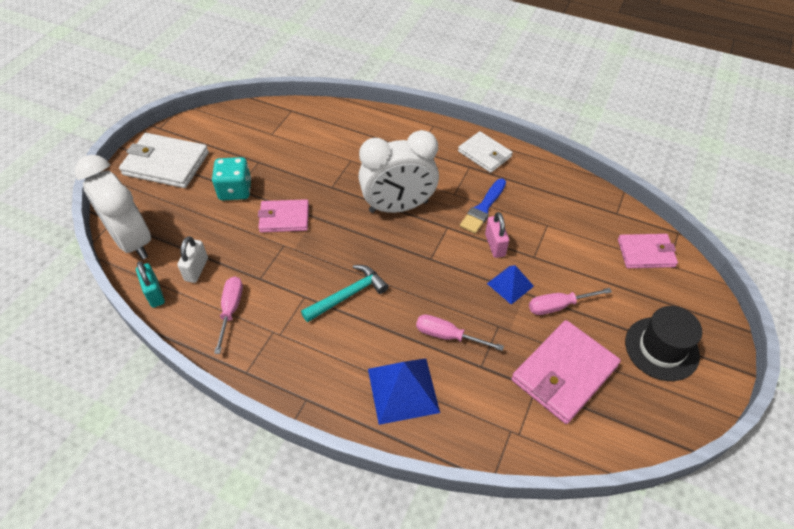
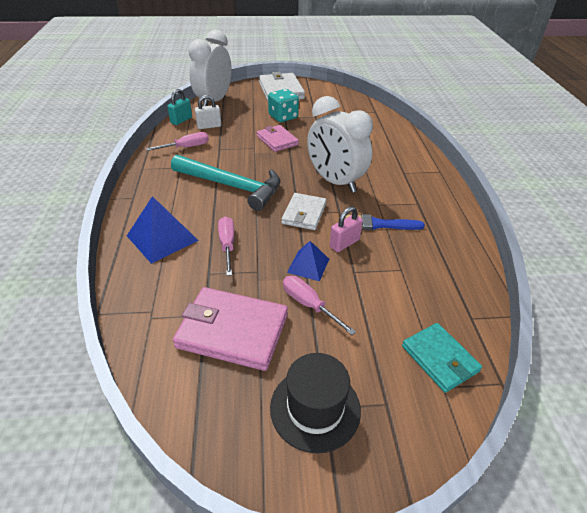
camera: 60 degrees right, 10 degrees down
turquoise hammer [301,265,389,322] -> turquoise hammer [171,155,280,211], size x1.63
white wallet [458,131,513,173] -> white wallet moved to [281,193,326,230]
pink wallet [618,234,678,268] -> turquoise wallet [402,323,482,393]

